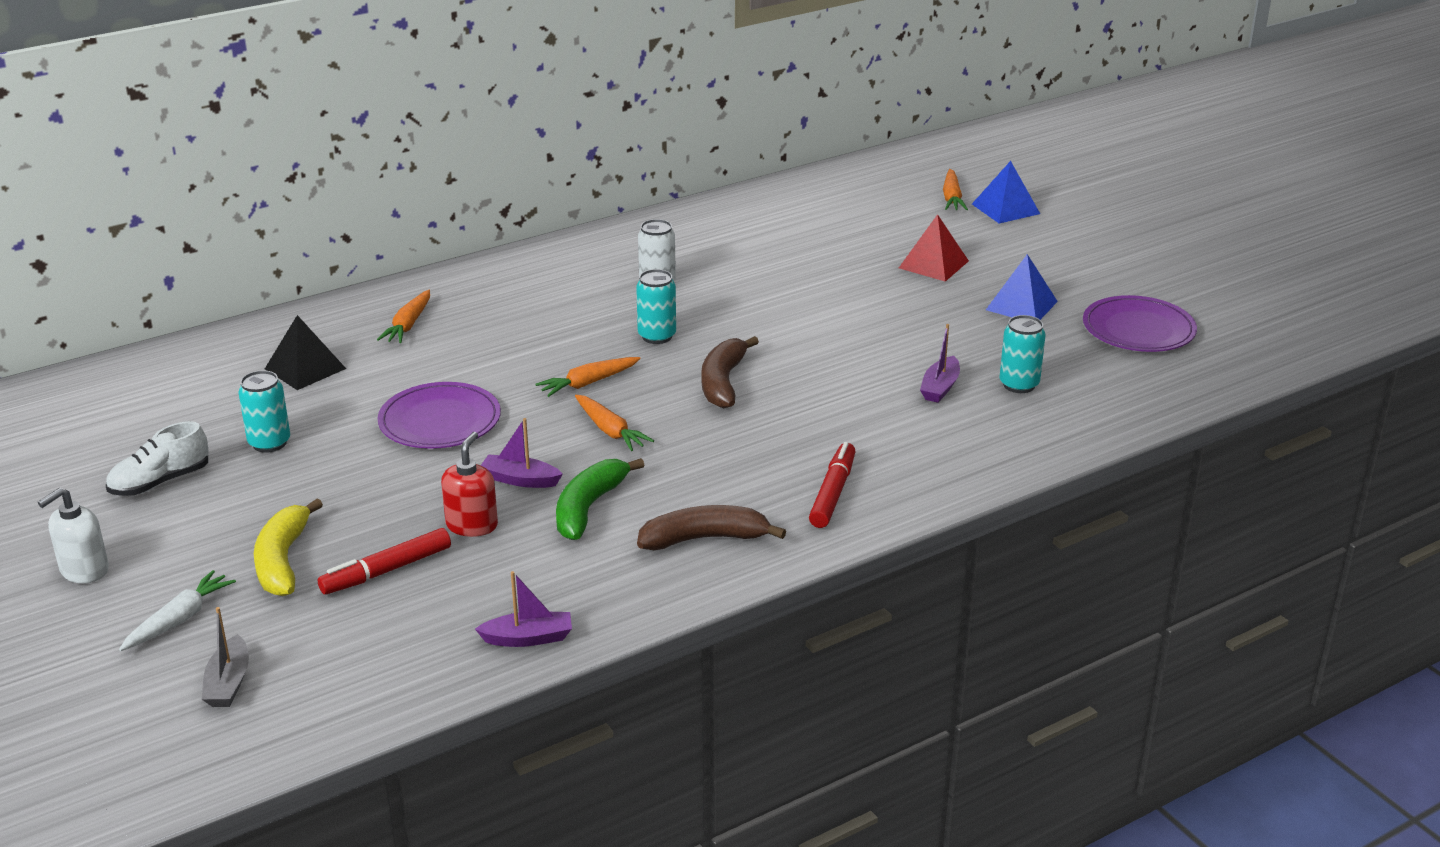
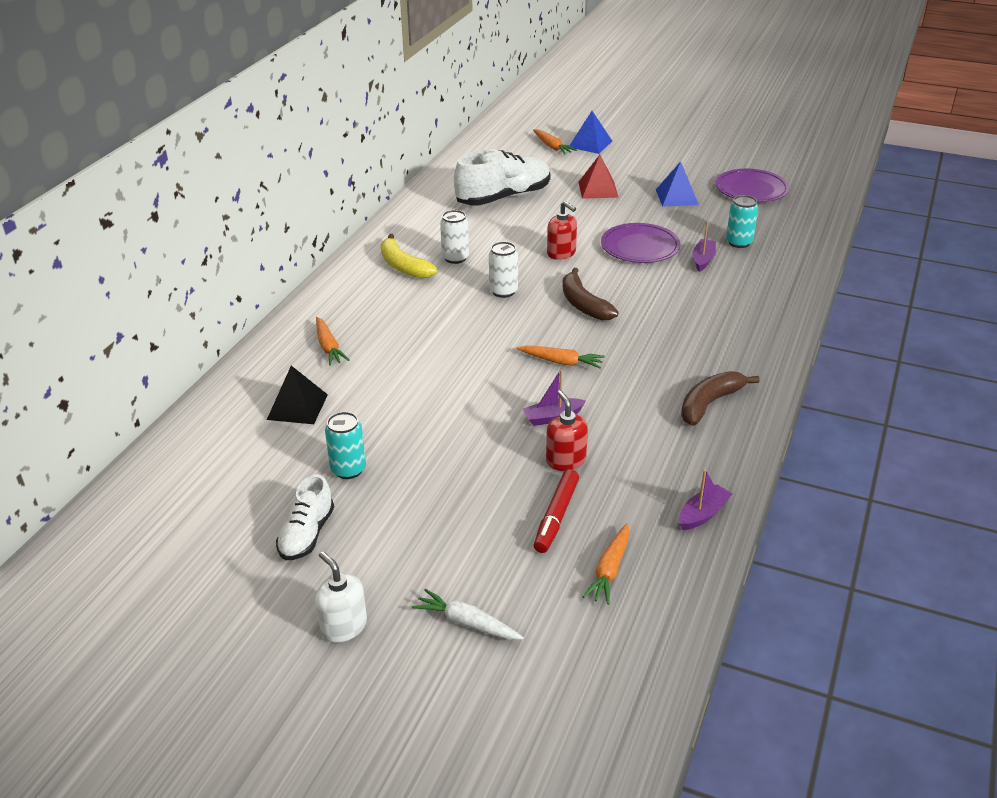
camera: 35 degrees left, 5 degrees up
white soap dispenser [38,488,109,583] -> white soap dispenser turned 135 degrees clockwise [315,551,367,642]
white carrot [119,570,236,651] -> white carrot turned 60 degrees counterclockwise [412,589,524,640]
grey boat [202,607,249,707] -> none
yellow banana [254,499,323,596] -> yellow banana moved to [381,234,437,279]
purple plate [377,382,501,449] -> purple plate moved to [601,223,680,263]
orange carrot [536,357,640,397] -> orange carrot moved to [583,523,629,605]
green banana [556,458,644,540] -> none
turquoise can [636,269,676,344] -> white can [489,242,518,298]
red marker [809,442,856,528] -> none
purple boat [920,324,960,403] -> purple boat turned 150 degrees counterclockwise [692,221,716,272]
none -> white shoe [454,149,551,206]
none -> red soap dispenser [547,201,577,260]

